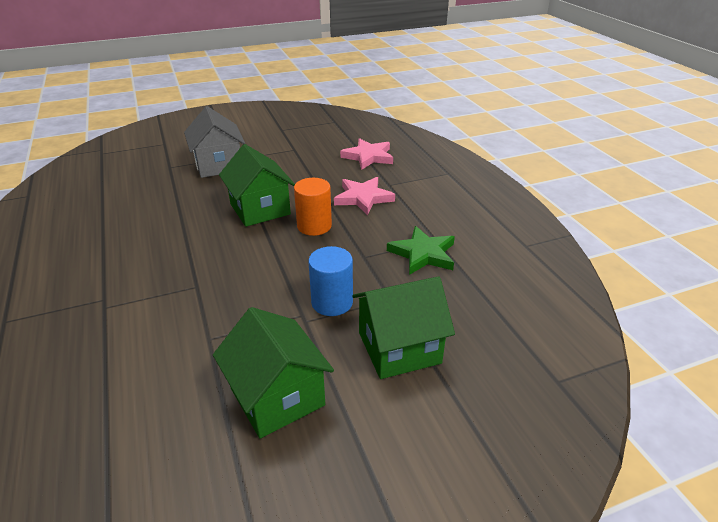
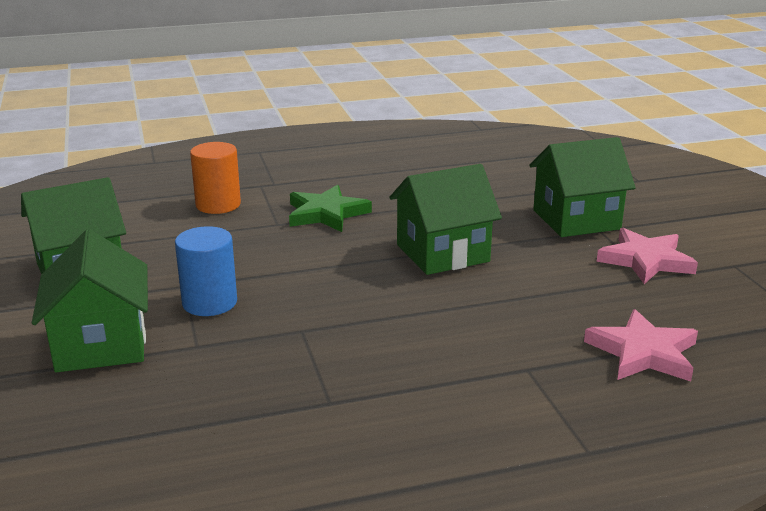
camera: 95 degrees right, 10 degrees down
grey house [184,106,245,178] -> green house [530,137,636,237]
orange cylinder [294,178,332,236] -> orange cylinder moved to [190,142,241,214]
pink star [334,177,395,215] -> pink star moved to [597,228,698,284]
green star [387,226,455,275] -> green star moved to [289,185,372,232]

